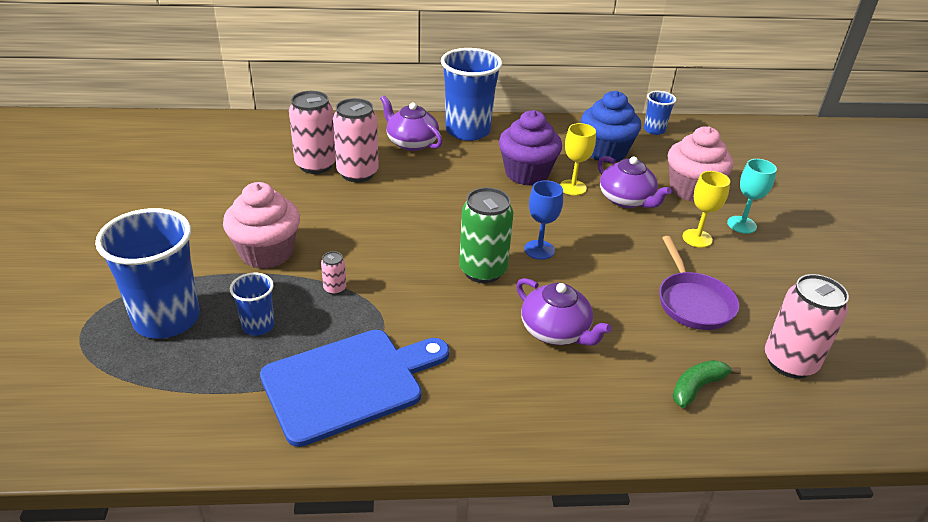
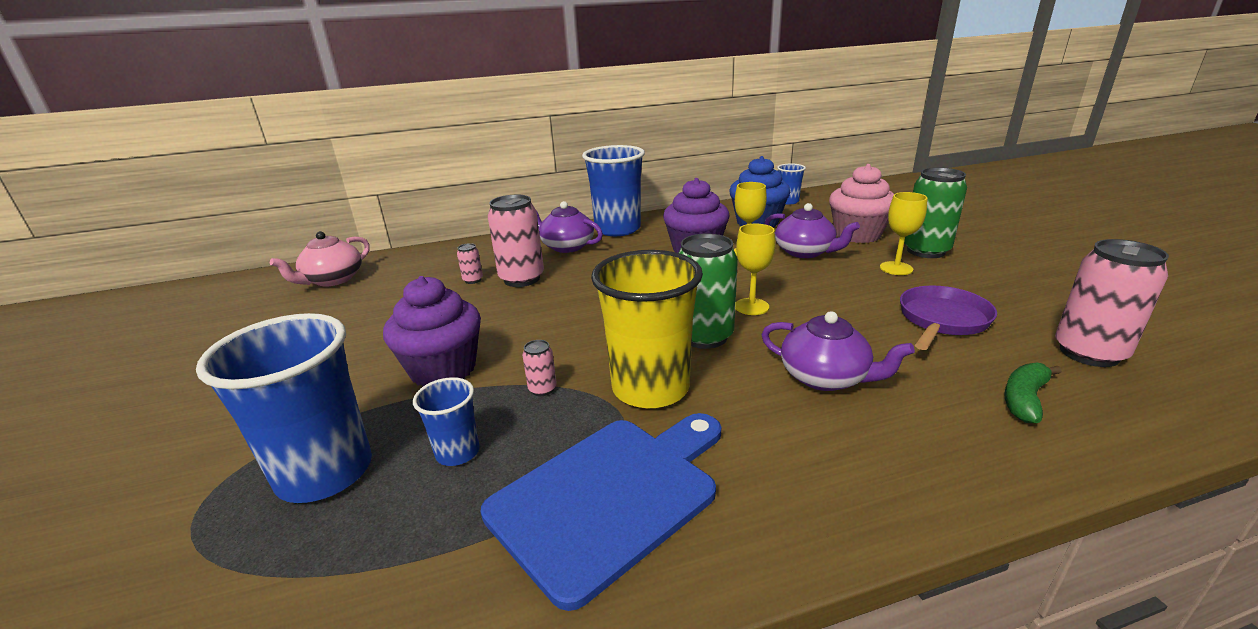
camera: 10 degrees left, 10 degrees down
pink cupcake [223,182,300,269] -> purple cupcake [383,276,481,386]
pink can [289,91,336,174] -> pink can [457,243,483,284], size x0.45
blue goblet [524,180,563,260] -> yellow goblet [735,224,775,315]
purple pan [659,236,739,330] -> purple pan turned 120 degrees counterclockwise [900,286,997,350]
turquoise goblet [727,159,777,234] -> green can [904,168,967,258]
none -> pink teapot [270,231,370,287]
none -> yellow cup [591,250,703,408]

